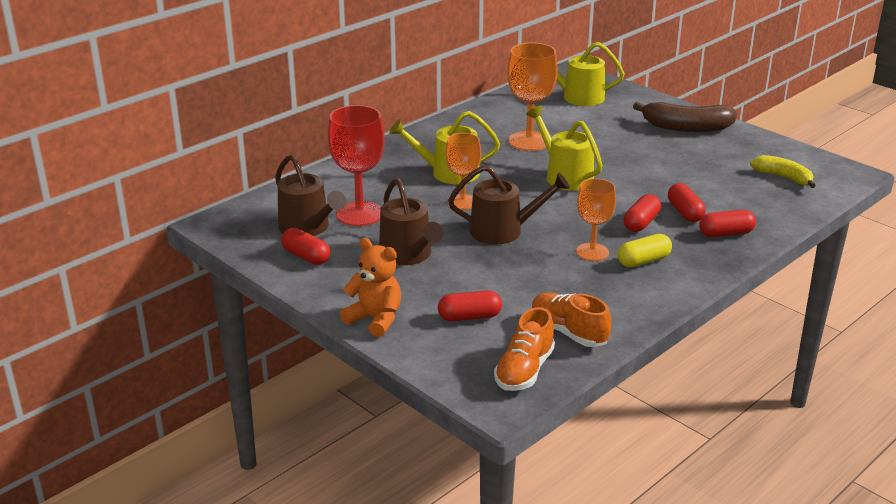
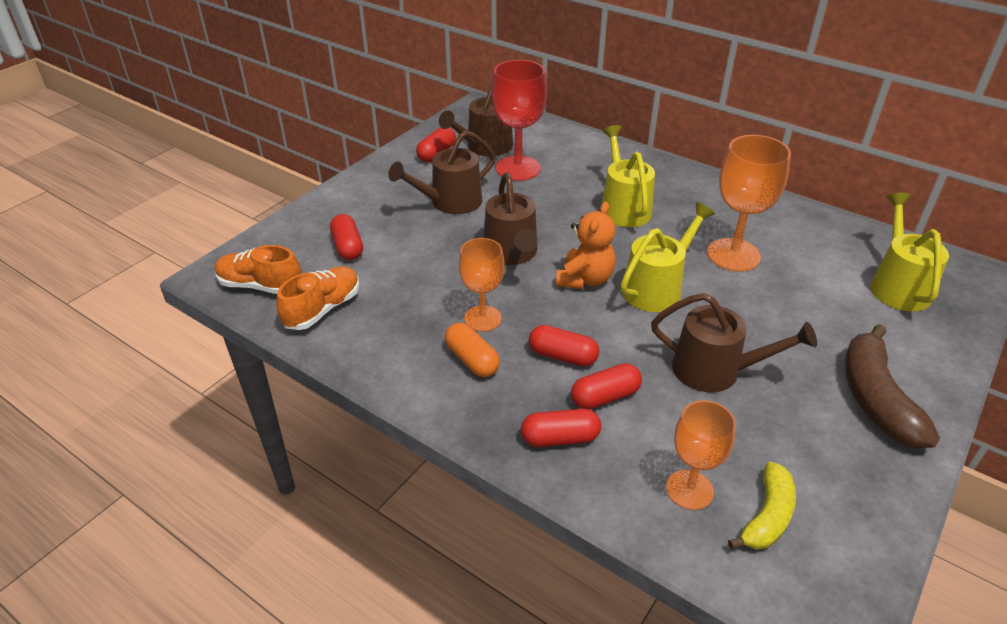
camera: 80 degrees right, 10 degrees up
orange teddy bear [340,238,401,337] -> orange teddy bear moved to [556,202,616,289]
orange goblet [446,133,481,210] -> orange goblet moved to [666,400,736,510]
yellow capsule [618,234,672,267] -> orange capsule [445,323,500,377]
red capsule [699,210,756,237] -> red capsule turned 75 degrees counterclockwise [521,409,601,447]
none -> brown watering can [651,293,817,392]

